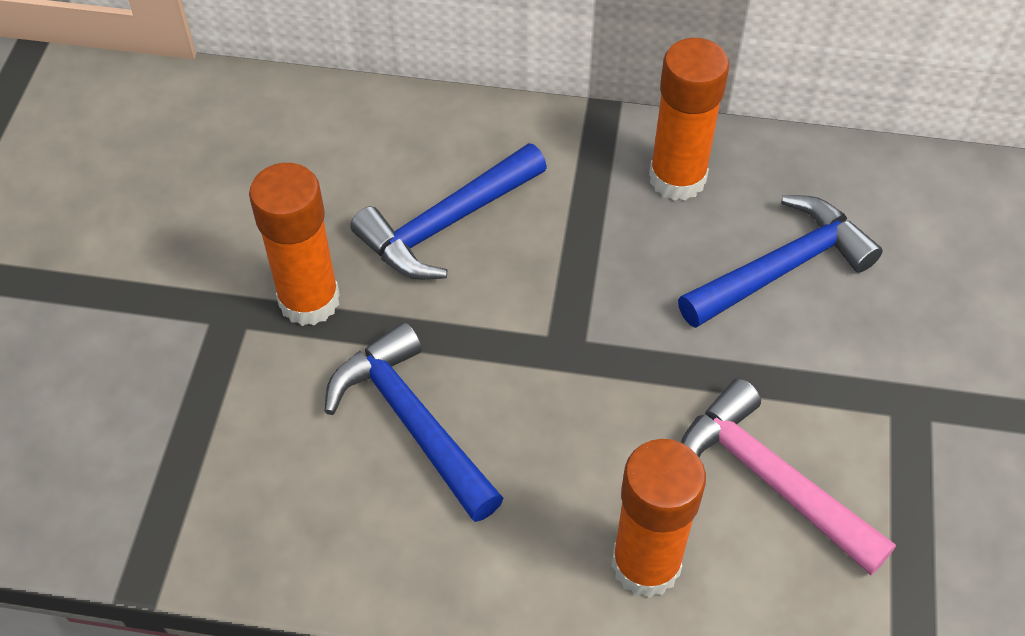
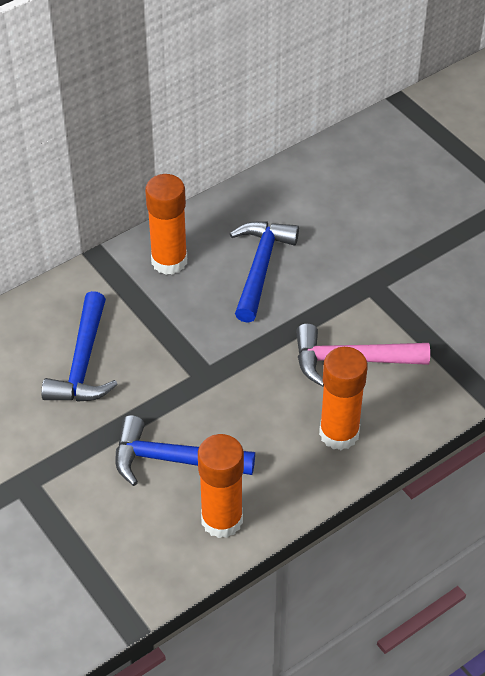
camera: 45 degrees left, 5 degrees down
orange glue stick [249,163,340,326] -> orange glue stick moved to [198,434,244,538]

